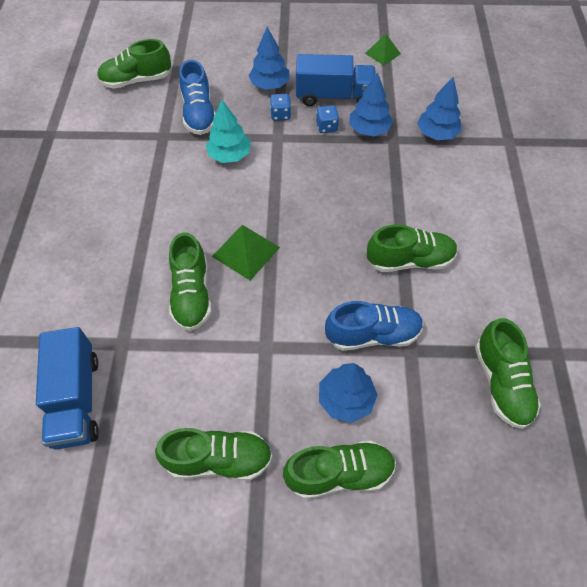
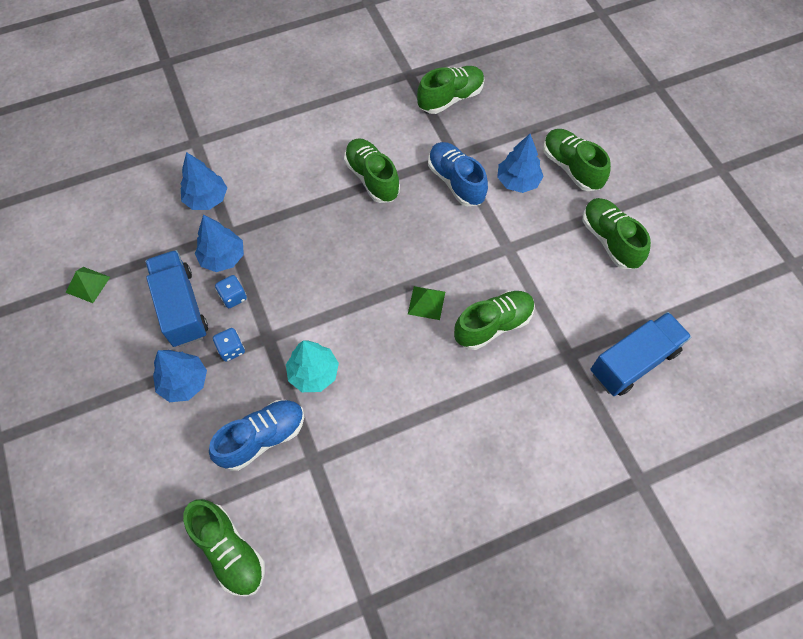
camera: 115 degrees left, 5 degrees up
green pyramid [212,225,280,281] -> green pyramid [408,286,445,320], size x0.67

